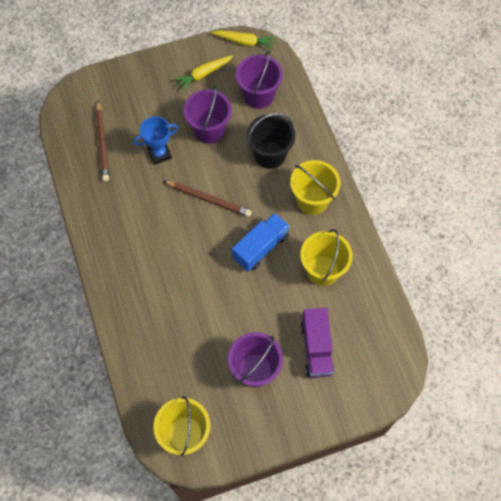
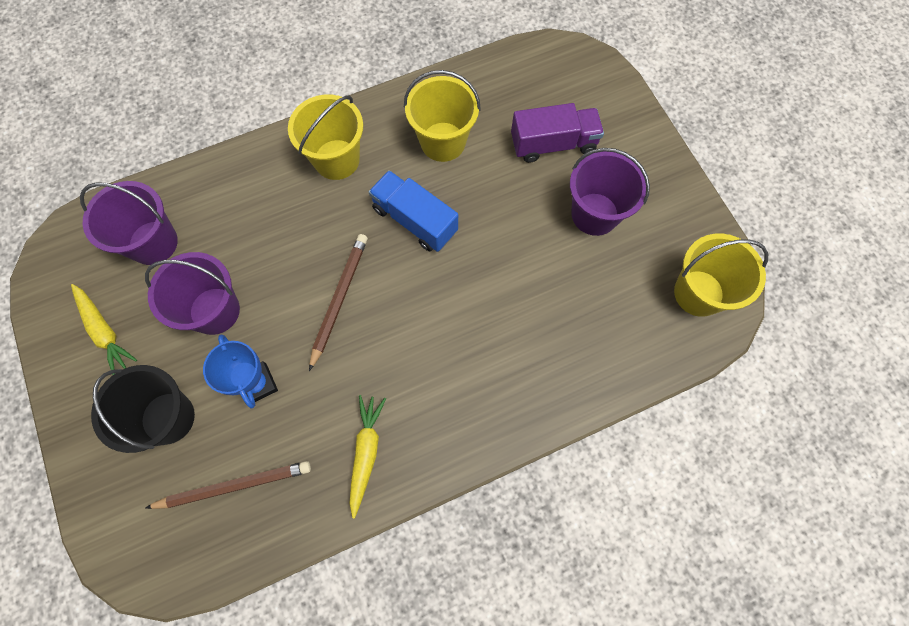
camera: 95 degrees left, 5 degrees up
yellow carrot [212,30,276,49] -> yellow carrot moved to [349,395,386,518]
black bucket [247,113,295,169] -> black bucket moved to [91,365,195,453]

